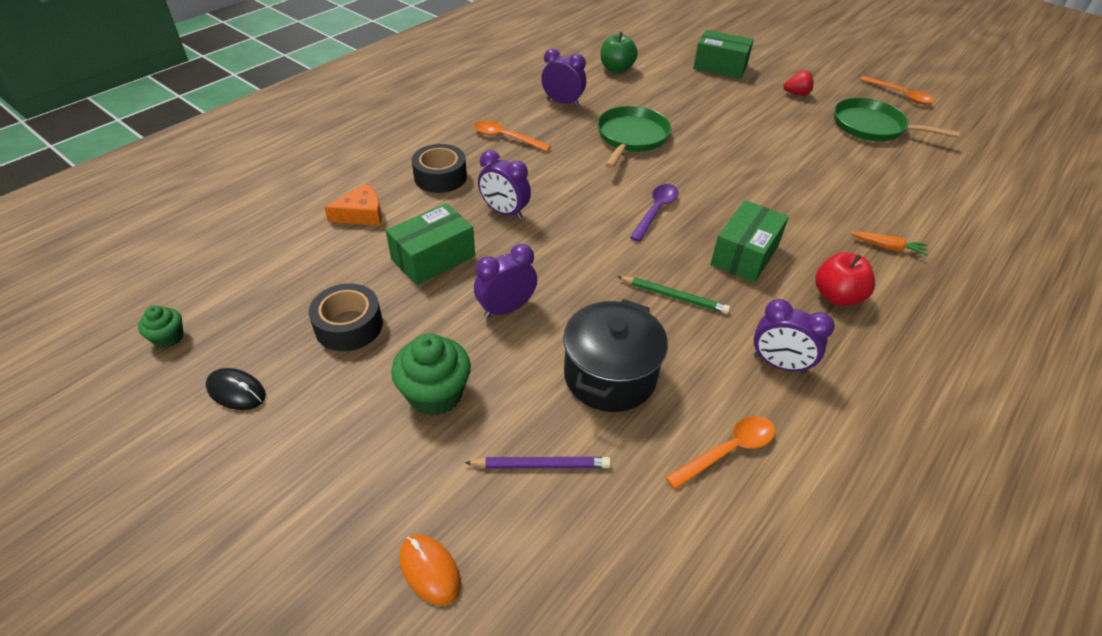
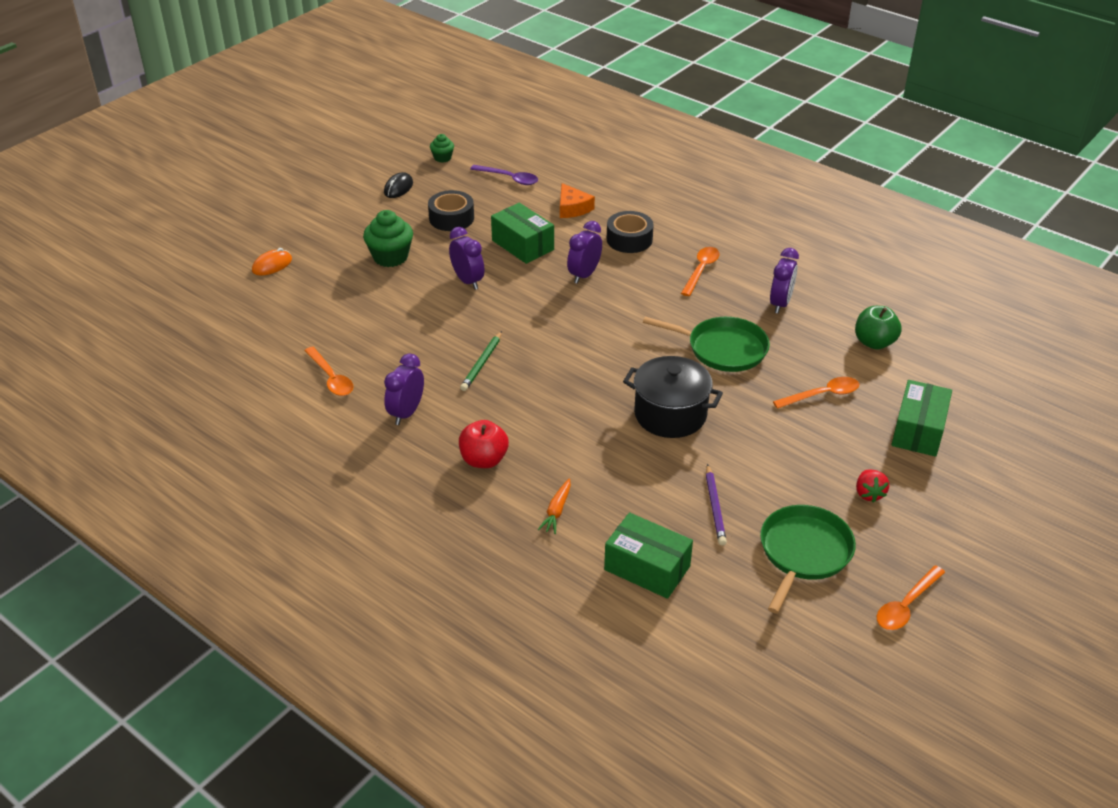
camera: 90 degrees right, 5 degrees down
purple pencil [465,457,611,469] -> purple pencil moved to [706,464,727,546]
black pot [563,299,668,412] -> black pot moved to [623,356,723,438]
purple spoon [630,184,678,242] -> purple spoon moved to [470,165,538,185]
green box [710,200,789,283] -> green box moved to [604,512,693,599]
none -> orange spoon [773,377,859,409]

